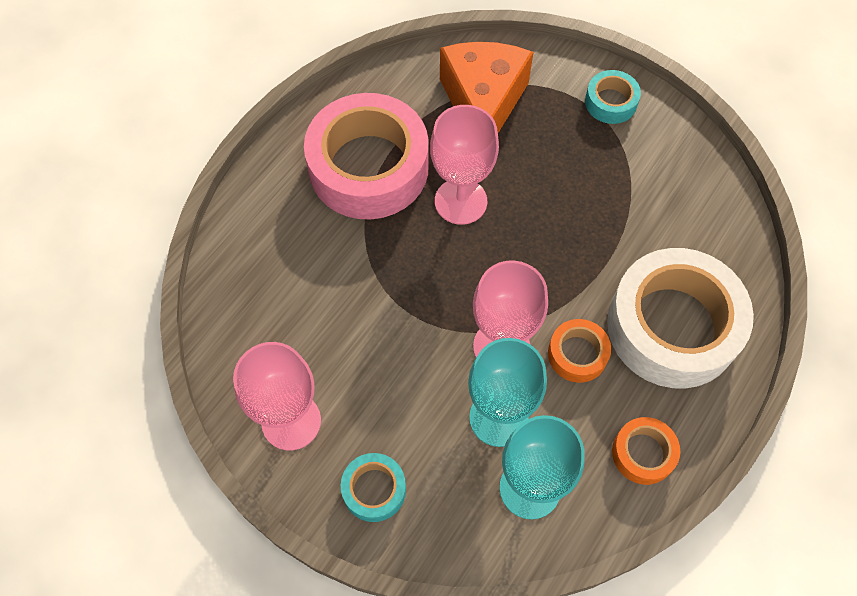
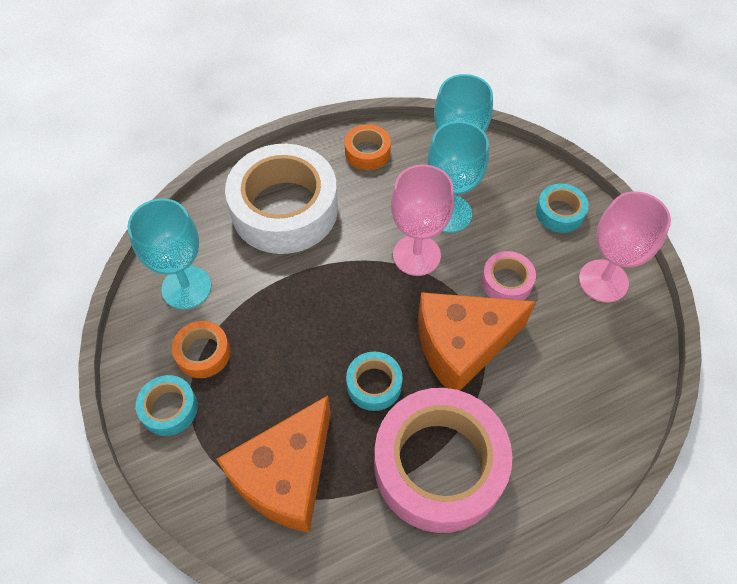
camera: 150 degrees left, 5 degrees down
pink goblet [430,105,499,225] -> turquoise tape [346,351,403,411]
orange tape [548,319,611,383] -> orange tape moved to [172,321,230,378]
none -> turquoise goblet [128,198,211,309]
none -> orange cheese [418,292,536,390]
none -> pink tape [481,251,536,300]

